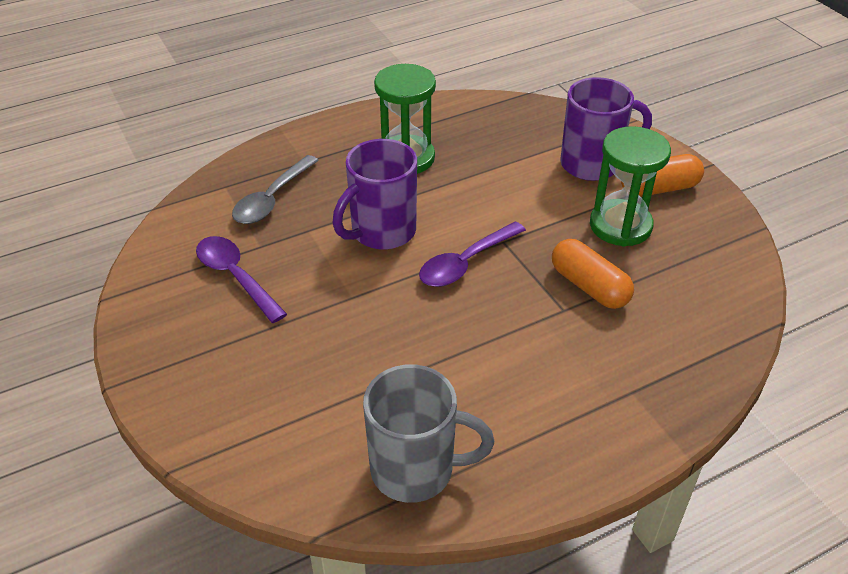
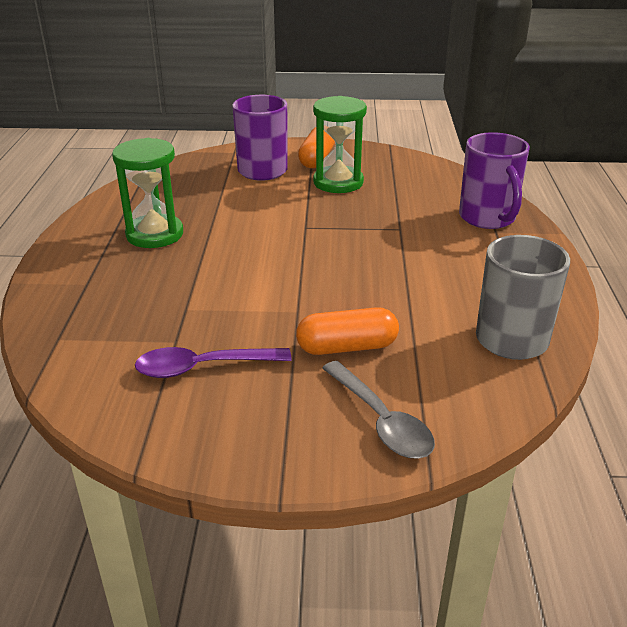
camera: 60 degrees left, 10 degrees down
grey spoon [232,155,319,224] -> grey spoon moved to [322,361,435,458]
purple mug [333,139,417,250] -> purple mug moved to [459,132,530,229]
purple spoon [419,221,526,287] -> none
orange capsule [552,239,634,309] -> orange capsule moved to [296,307,399,355]

